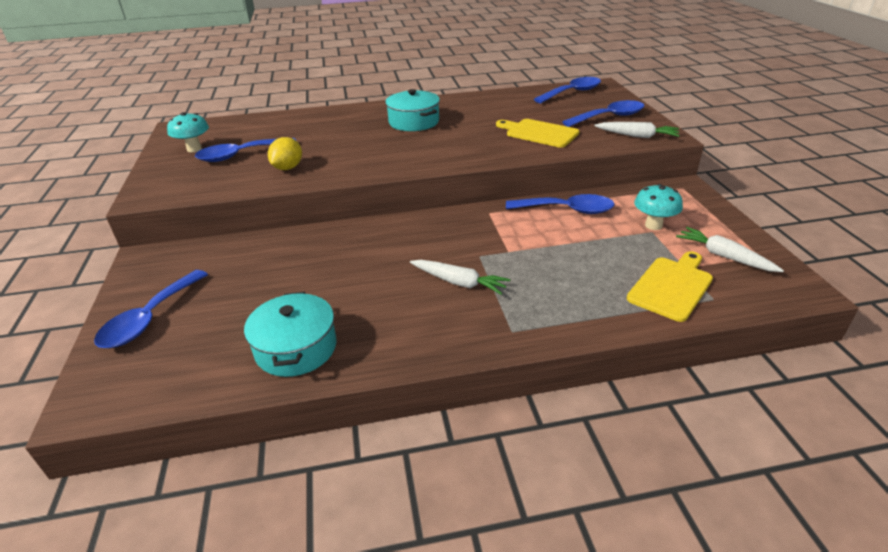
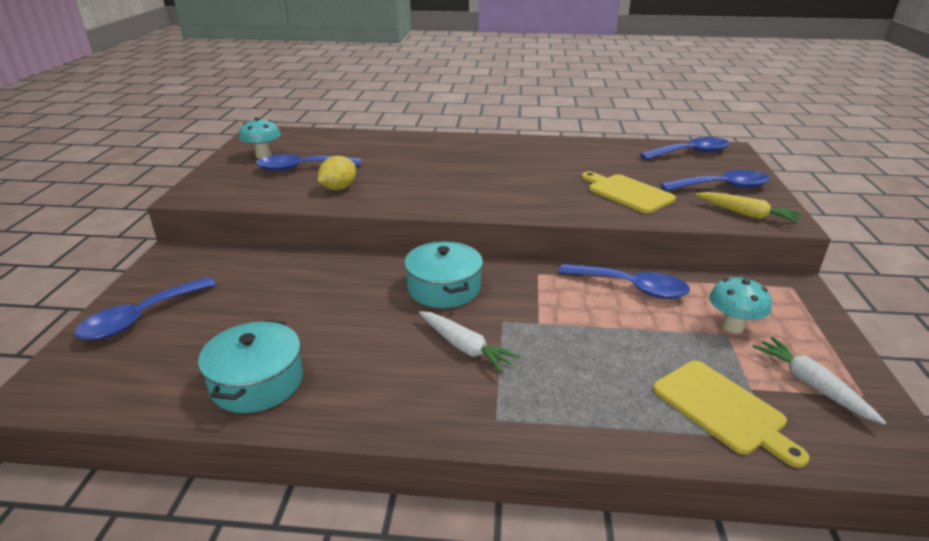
camera: 15 degrees right, 5 degrees down
turquoise pot [385,89,440,131] -> turquoise pot moved to [404,241,483,308]
white carrot [595,122,680,138] -> yellow carrot [695,192,802,223]
yellow cutting board [627,251,713,322] -> yellow cutting board turned 90 degrees clockwise [653,360,810,468]

